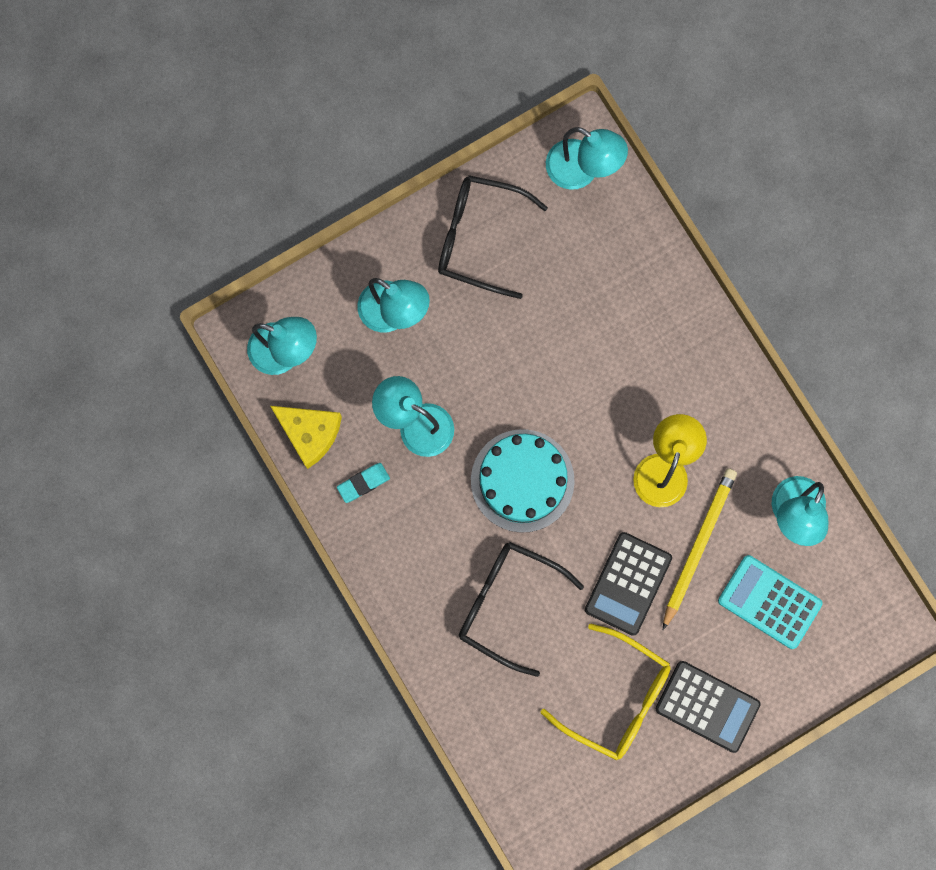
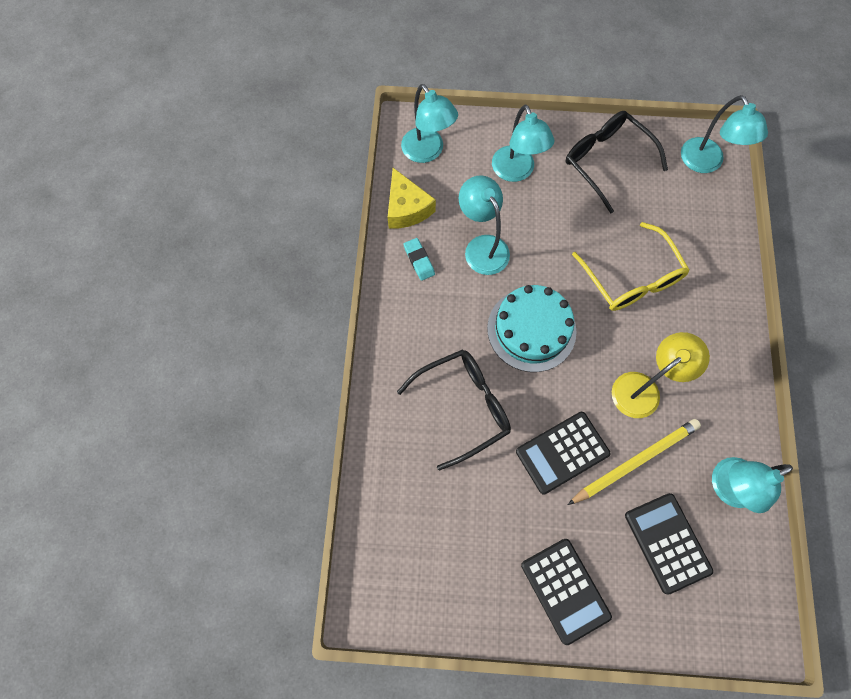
camera: 35 degrees right, 10 degrees down
turquoise eraser [337,463,390,503] -> turquoise eraser turned 60 degrees clockwise [403,238,435,281]
black glasses [459,542,584,677] -> black glasses turned 90 degrees clockwise [397,349,511,471]
yellow glasses [540,624,671,760] -> yellow glasses moved to [572,222,690,311]
turquoise calculator [718,555,823,649] -> black calculator [625,493,713,594]

